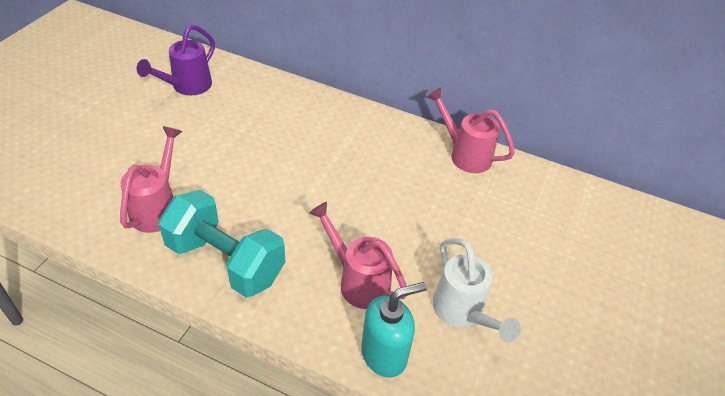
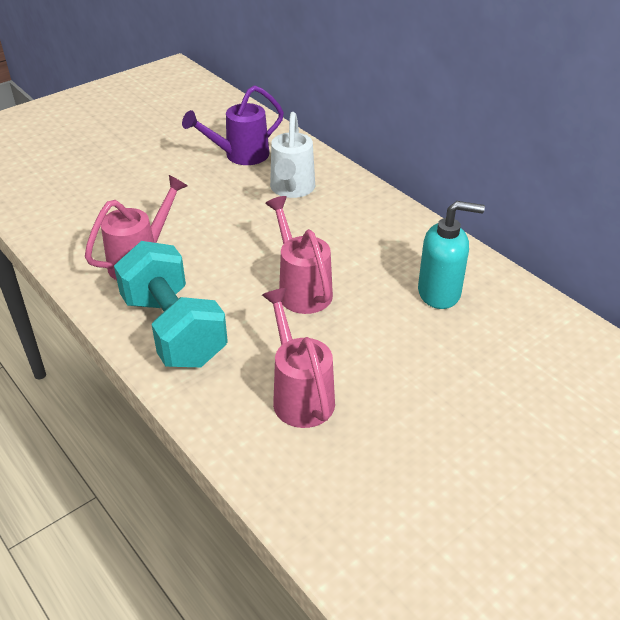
camera: 30 degrees right, 5 degrees down
turquoise soap dispenser [361,282,427,378] -> turquoise soap dispenser moved to [418,201,485,309]
pink watering can [427,88,515,173] -> pink watering can moved to [265,196,333,314]
white watering can [433,238,521,343] -> white watering can moved to [270,112,315,198]

